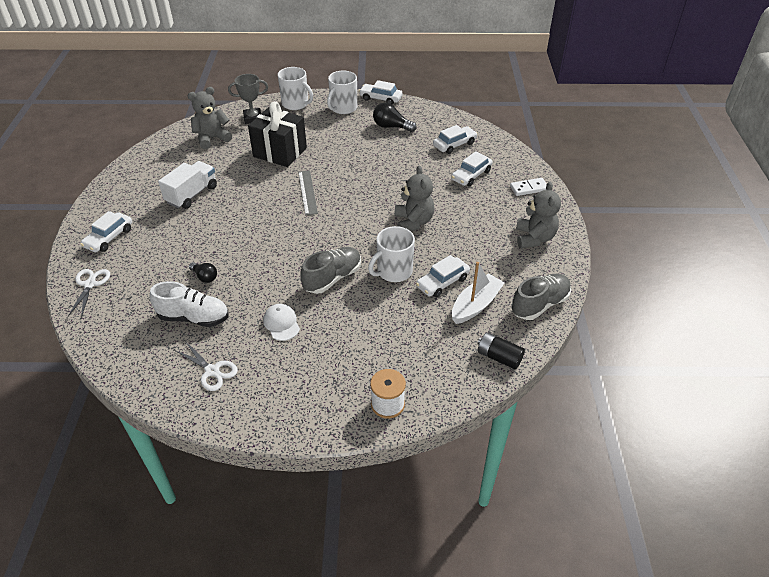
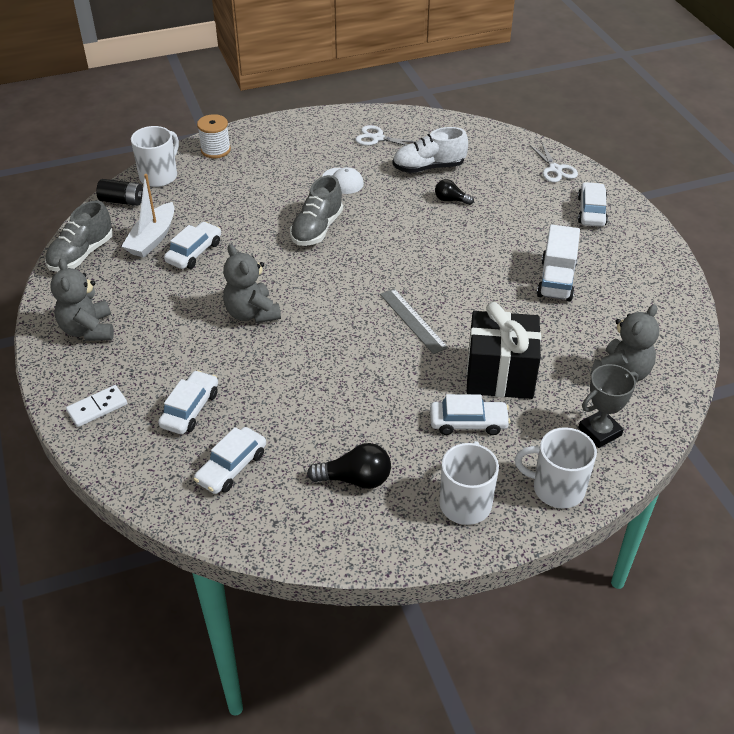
camera: 160 degrees right, 0 degrees up
white car [359,80,402,105] -> white car moved to [430,394,510,435]
white mug [368,226,415,282] -> white mug moved to [131,126,179,187]

